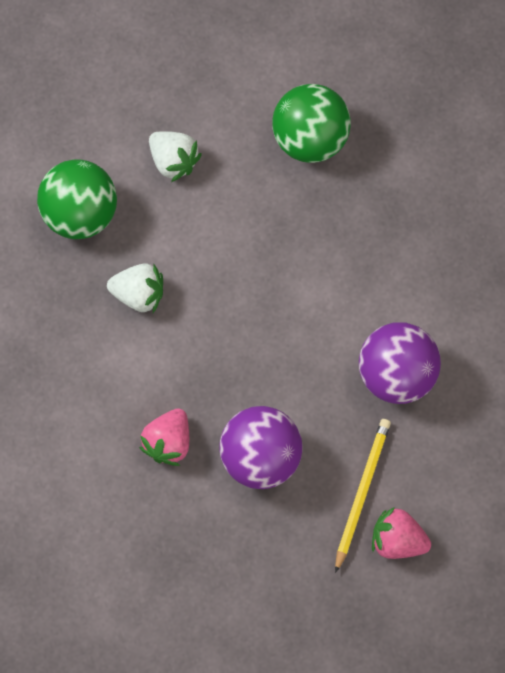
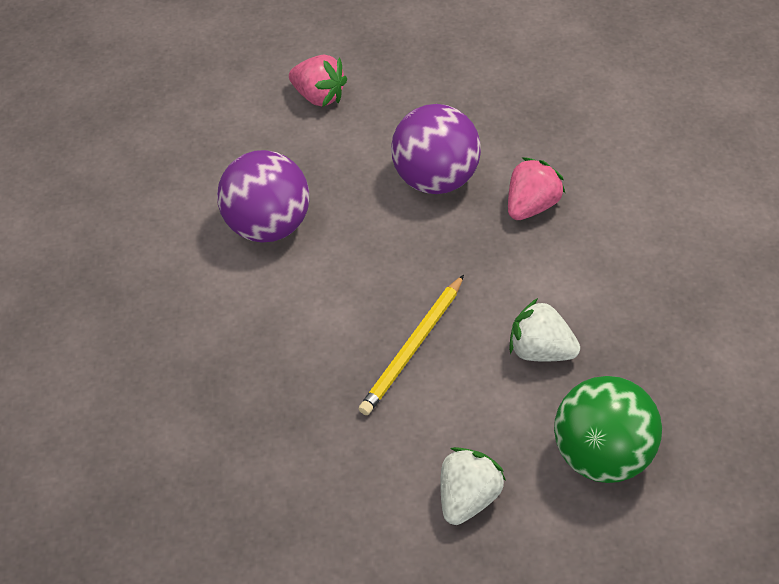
camera: 165 degrees left, 20 degrees down
white strawberry [149,131,202,182] -> white strawberry turned 60 degrees clockwise [440,447,506,525]
green ball [272,84,351,163] -> none
yellow pencil [335,419,391,573] -> yellow pencil moved to [359,275,464,415]

